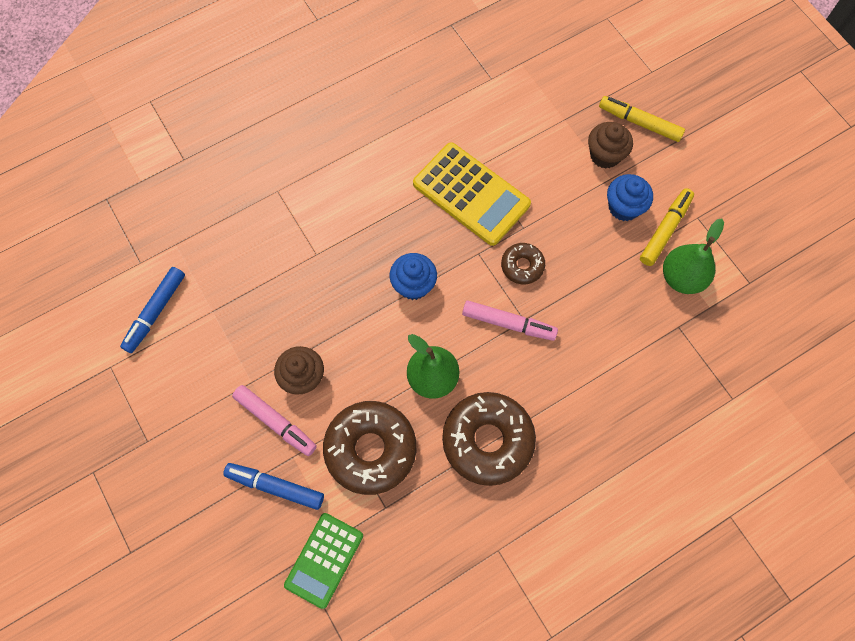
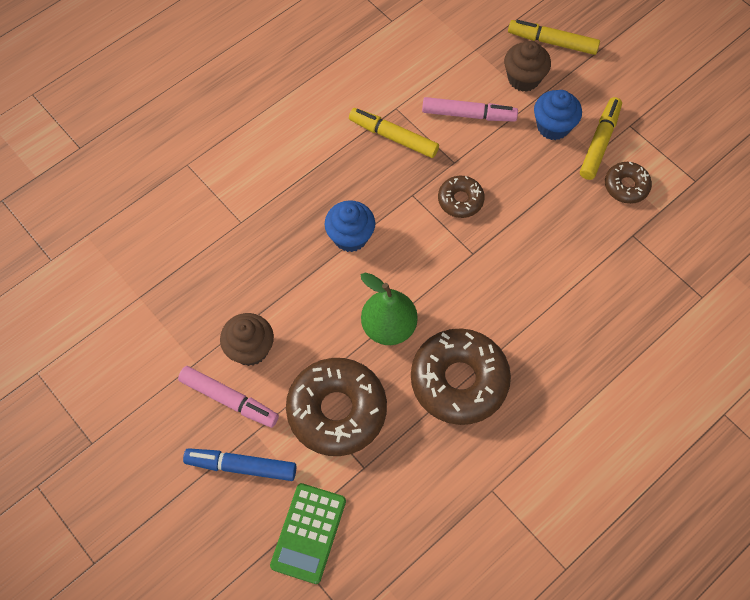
camera: 10 degrees left, 5 degrees down
blue marker [120,267,185,353] -> none
yellow calculator [413,142,531,246] -> yellow marker [349,108,439,158]
pink marker [462,300,558,341] -> pink marker moved to [422,97,518,121]
green pear [663,218,724,294] -> brown donut [605,162,652,204]

